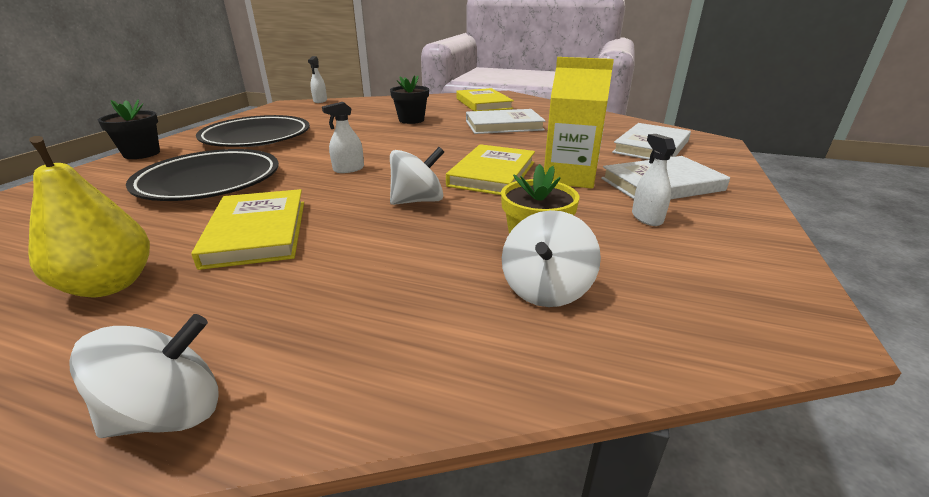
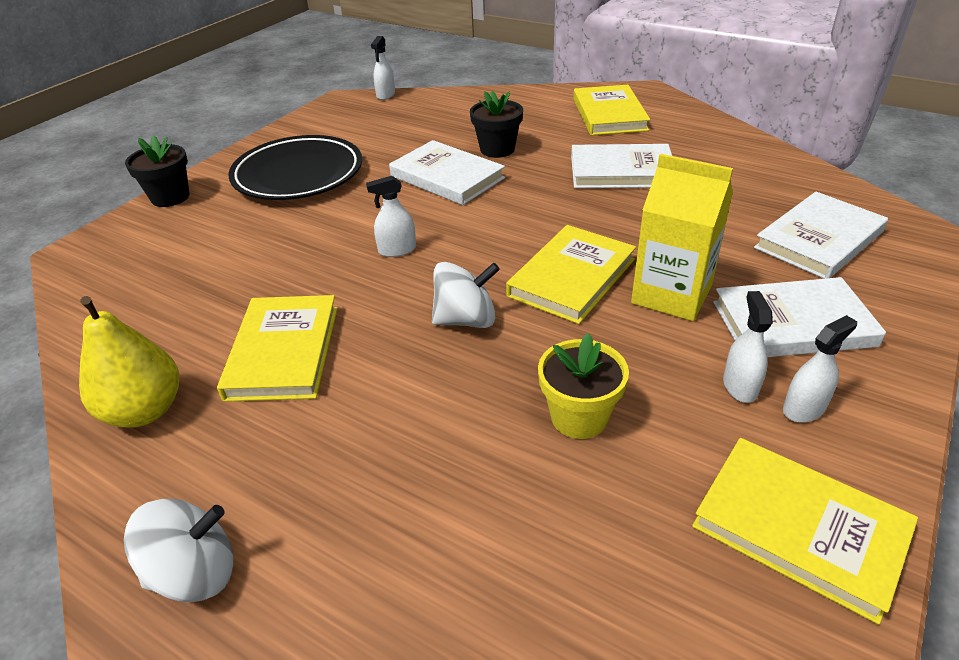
camera: 15 degrees right, 10 degrees up
black plate [126,149,279,201] -> none
white spinning top [502,210,601,307] -> none
none -> white book [389,140,505,205]
none -> yellow book [692,438,918,625]
none -> white spray bottle [783,315,857,423]

